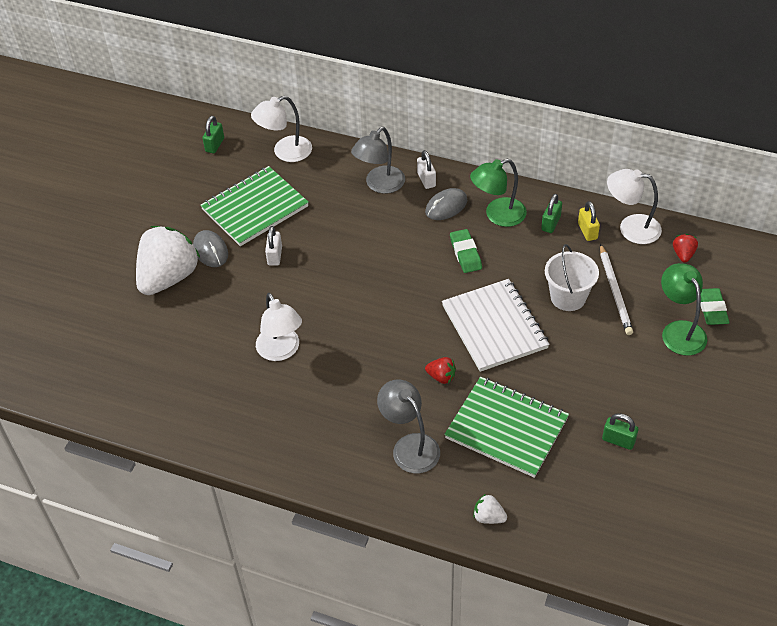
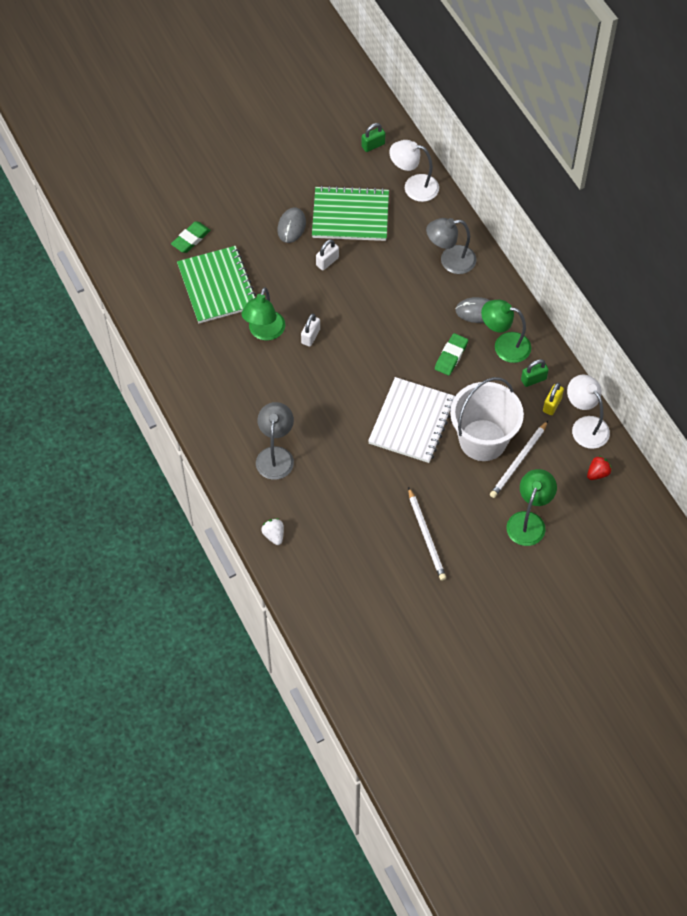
camera: 40 degrees right, 10 degrees up
white strawberry [136,226,200,295] -> none
white lamp [256,293,302,361] -> green lamp [242,287,285,341]
white padlock [417,150,436,189] -> white padlock moved to [301,314,320,347]
red strawberry [425,357,456,384] -> none
green notebook [444,377,569,478] -> green notebook moved to [177,246,256,323]
white bucket [545,244,599,311] -> white bucket [450,377,524,461], size x1.54
green padlock [602,413,638,450] -> none
green eraser [701,288,730,325] -> green eraser moved to [171,221,211,253]
none -> white pencil [408,487,446,581]

